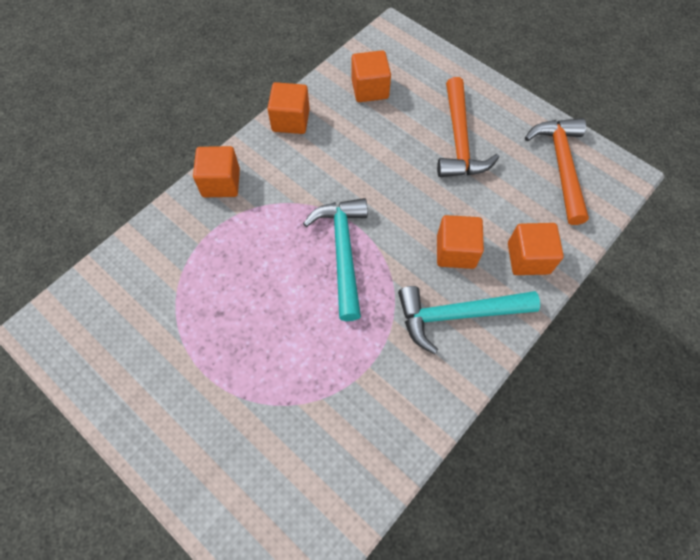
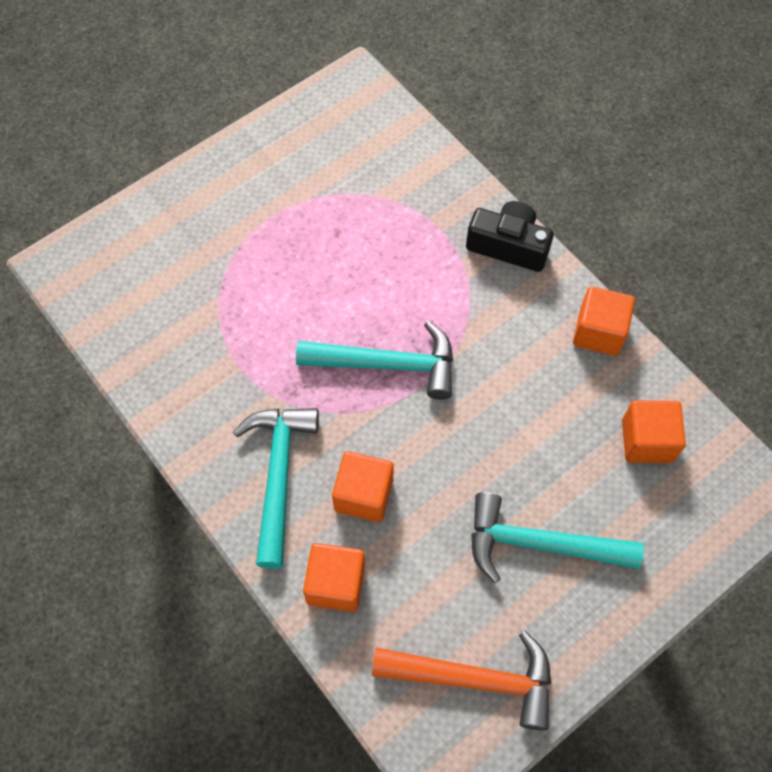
camera: 100 degrees right, 0 degrees up
orange cube [193,146,240,197] -> black camera [466,201,554,272]
orange hammer [437,77,499,177] -> turquoise hammer [471,492,644,583]

